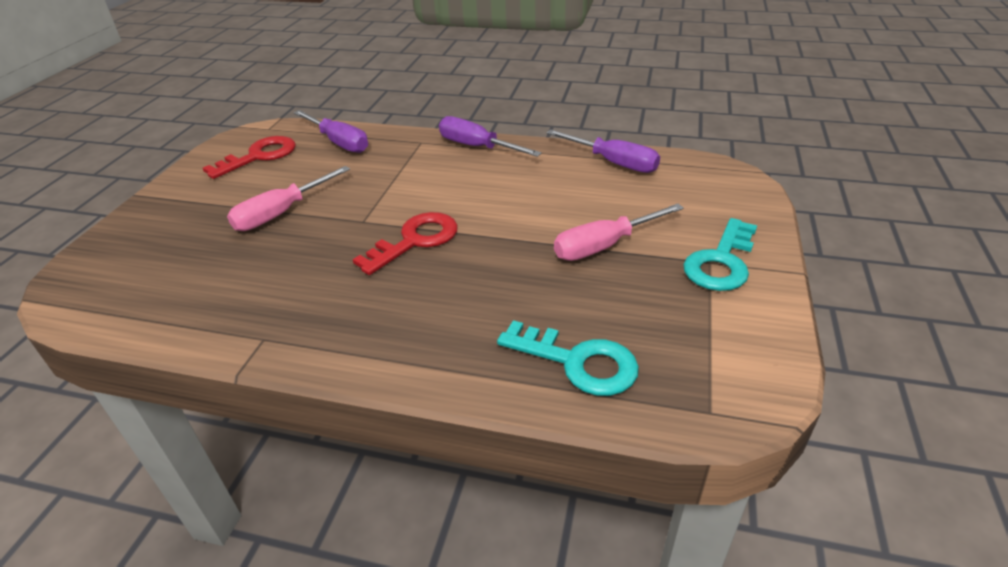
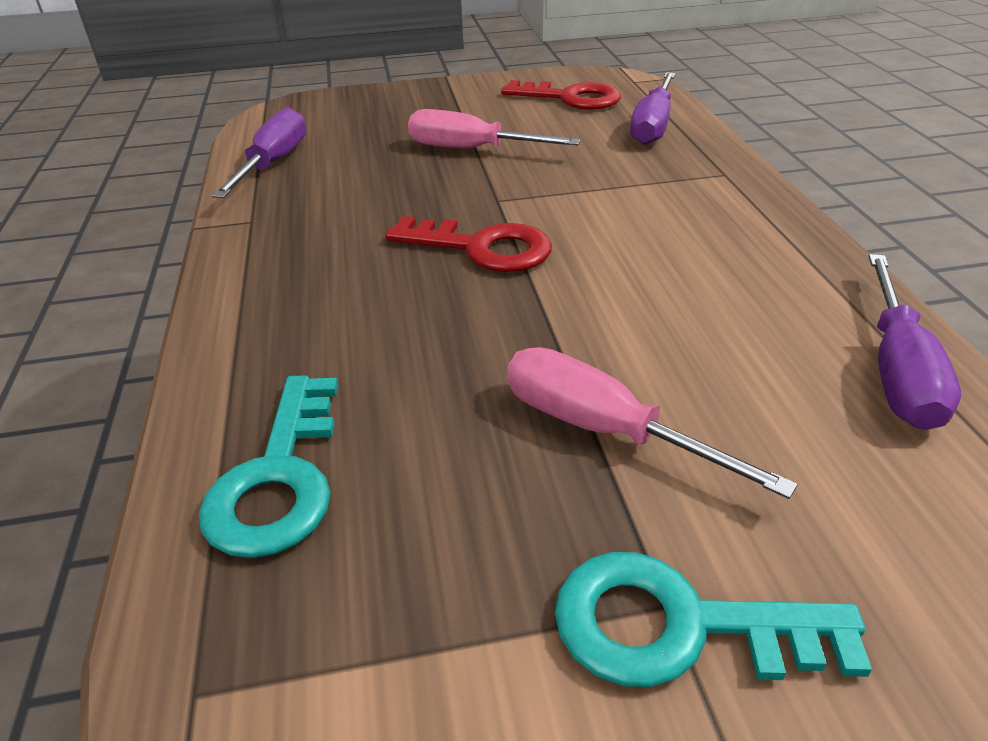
camera: 65 degrees right, 0 degrees up
purple screwdriver [439,116,542,157] -> purple screwdriver moved to [212,107,306,198]

